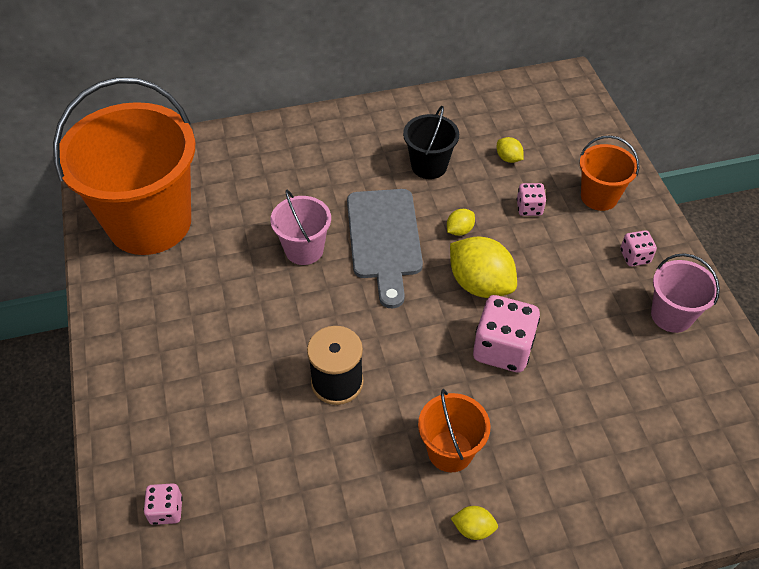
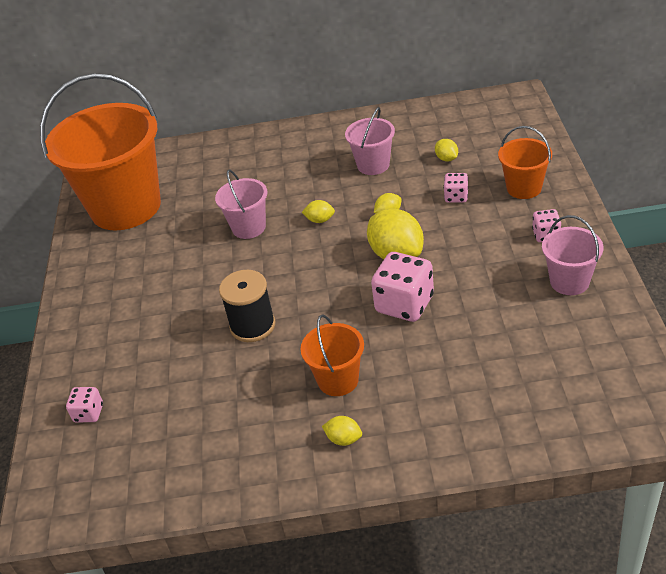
camera: 15 degrees right, 10 degrees down
grey cutting board [347,189,423,308] -> yellow lemon [302,200,335,223]
black bucket [403,106,459,179] -> pink bucket [345,107,395,175]

